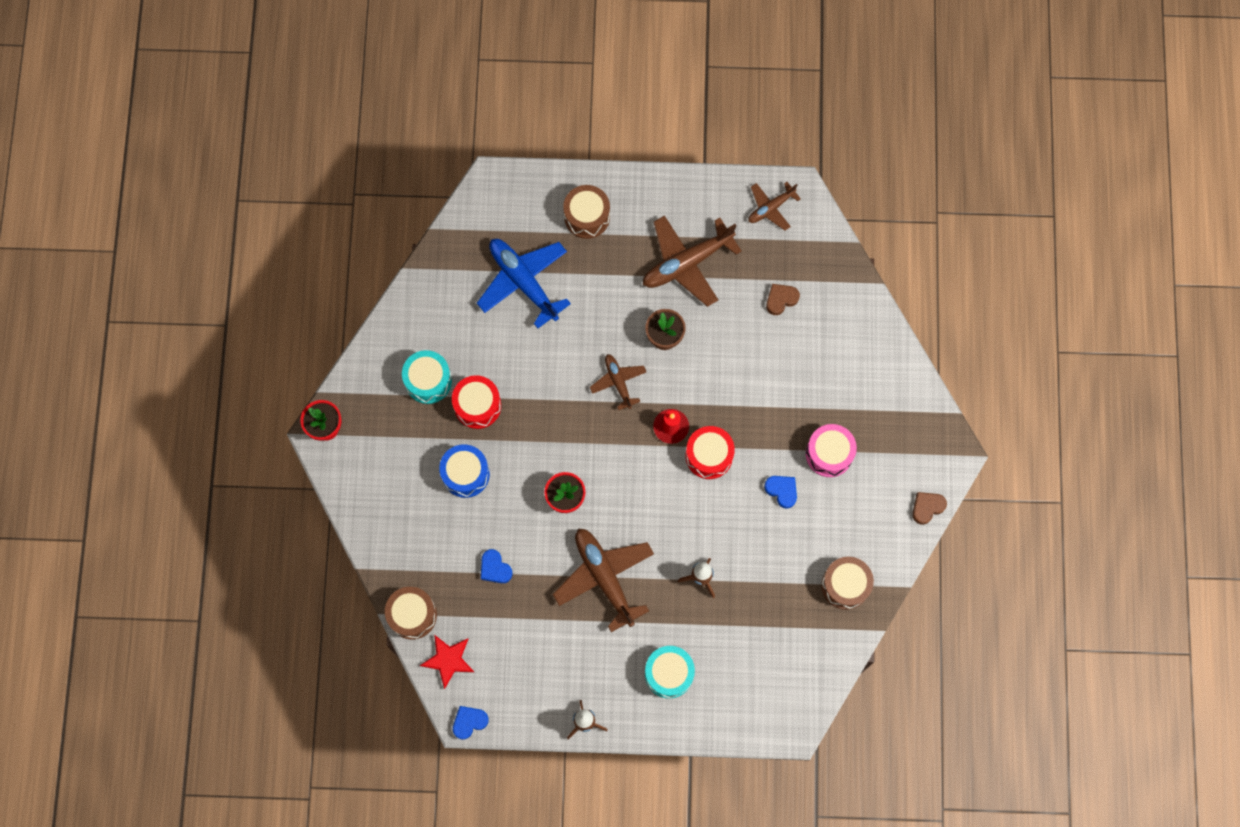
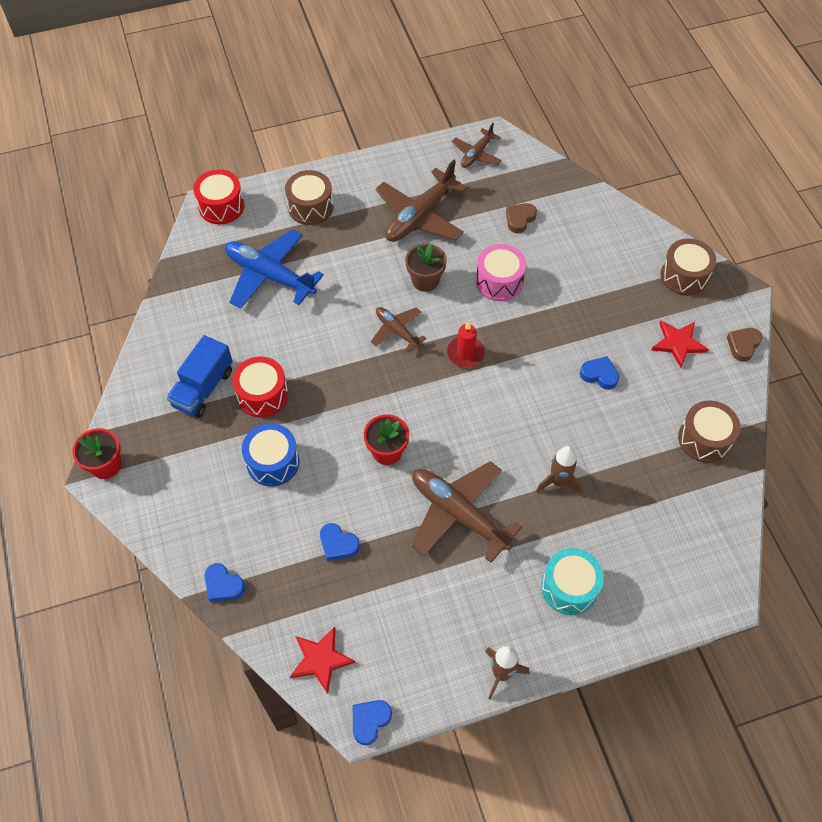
camera: 20 degrees left, 15 degrees down
brown drum [385,587,437,640] -> brown drum moved to [660,238,716,296]
turquoise drum [402,350,452,404] -> blue truck [166,335,233,418]
red drum [686,426,735,479] -> red drum moved to [193,169,244,224]
pink drum [806,424,857,477] -> pink drum moved to [476,244,526,301]
none -> blue heart [205,563,245,602]
none -> red star [651,321,709,368]

